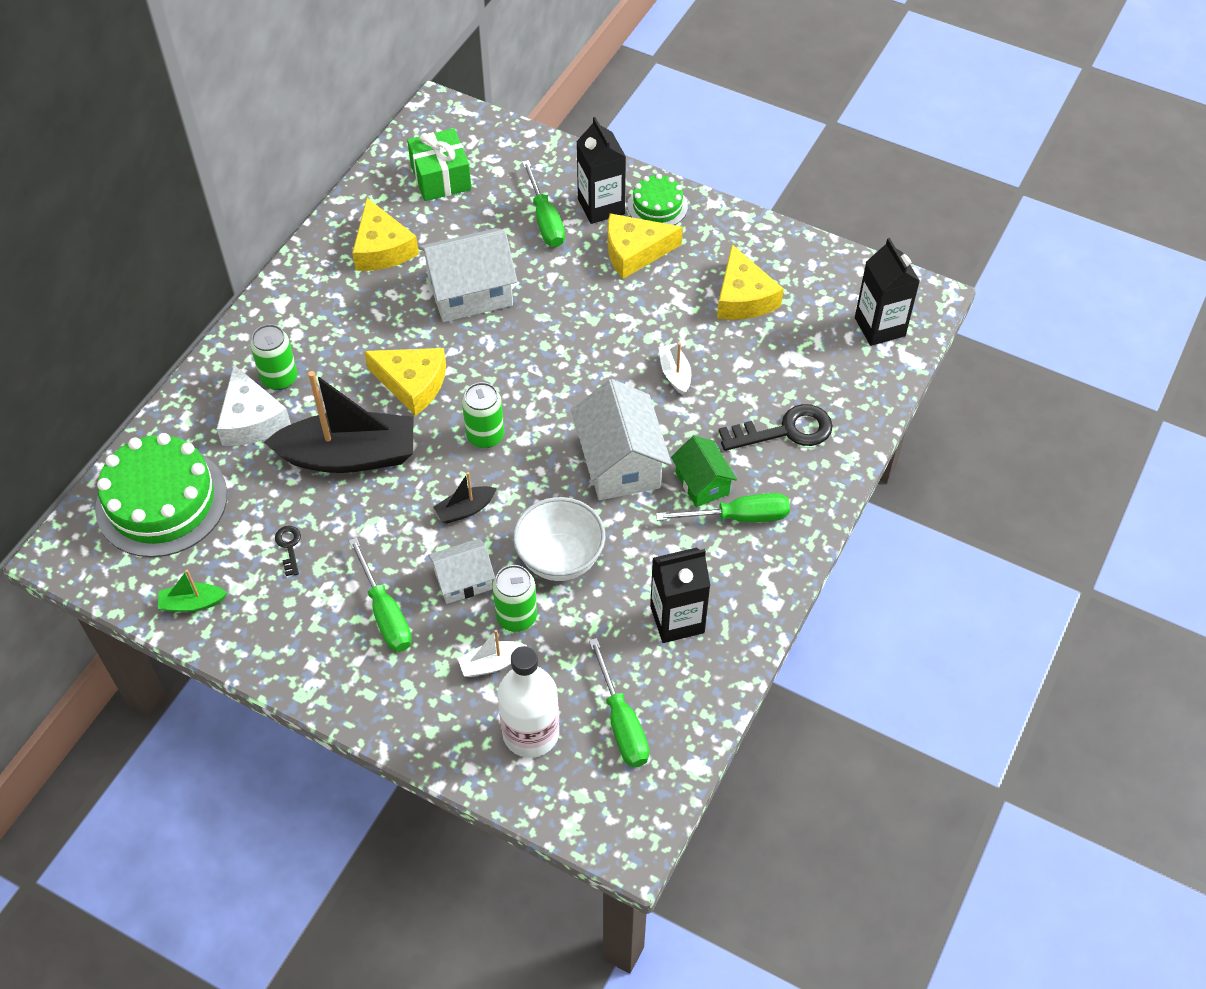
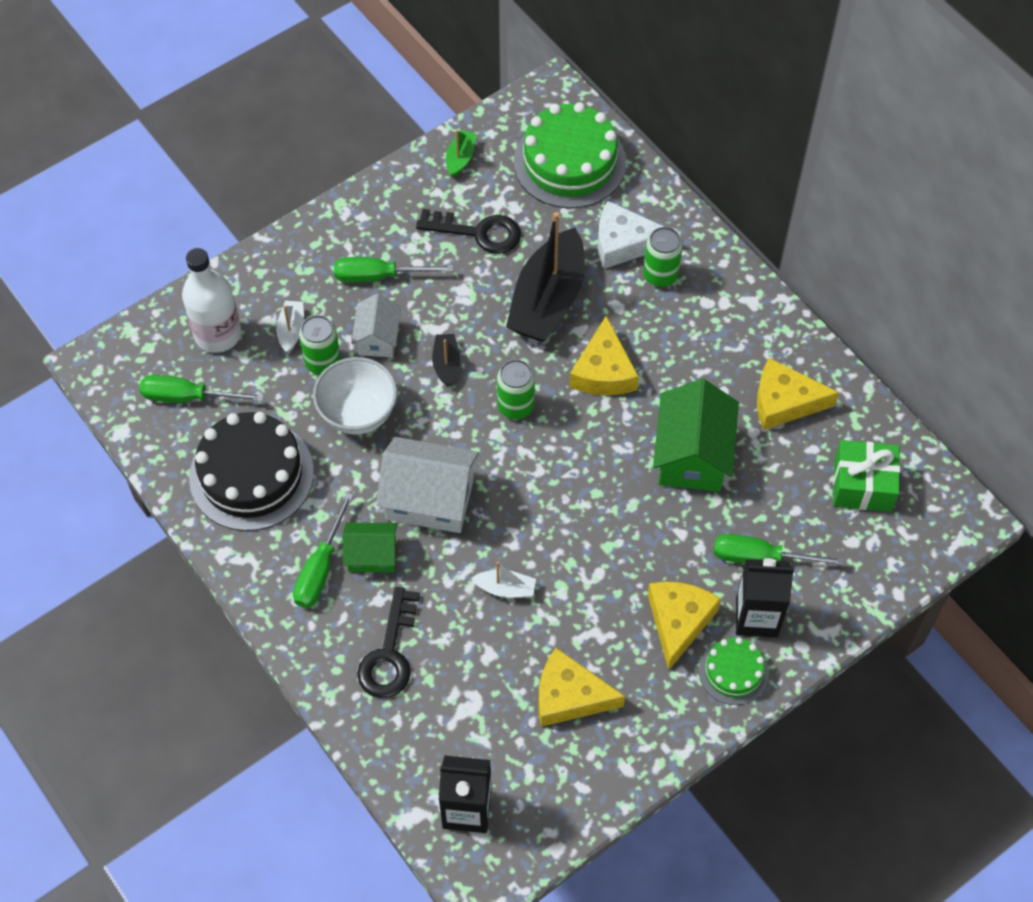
camera: 115 degrees right, 5 degrees up
black key [275,526,301,576] -> black key [416,209,521,254], size x2.05
yellow cheese [364,348,446,416] -> yellow cheese turned 45 degrees counterclockwise [569,316,639,395]
white house [418,228,517,322] -> green house [653,379,739,492]
black carton [650,548,710,643] -> black cake [189,412,314,531]

